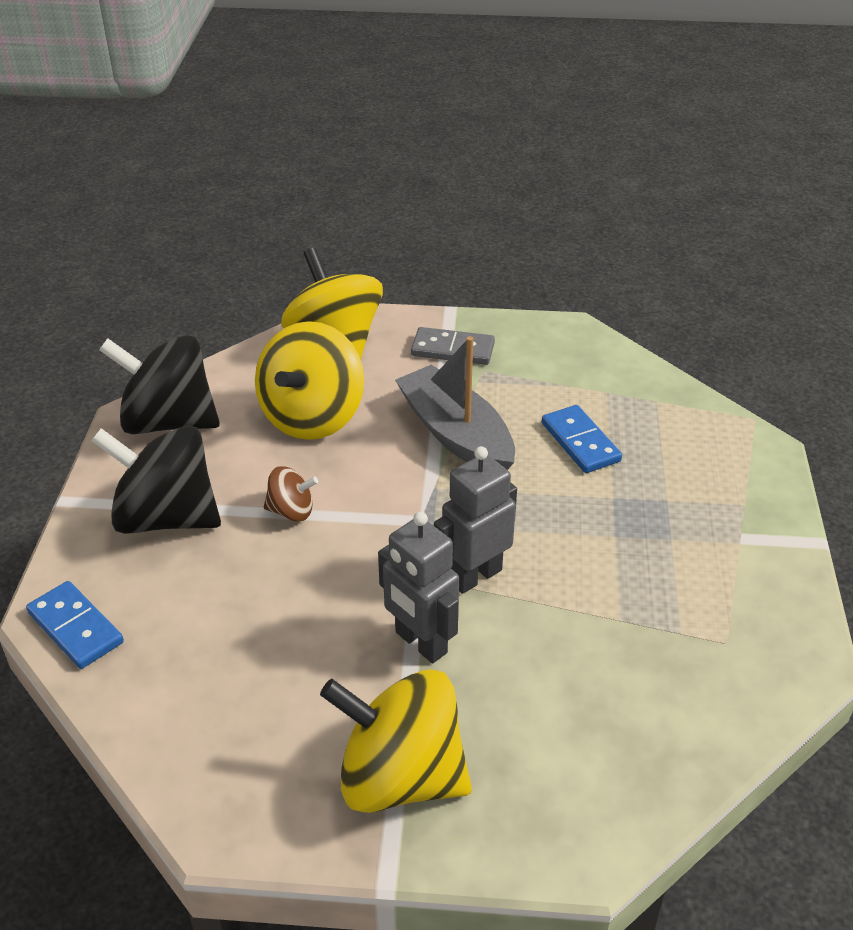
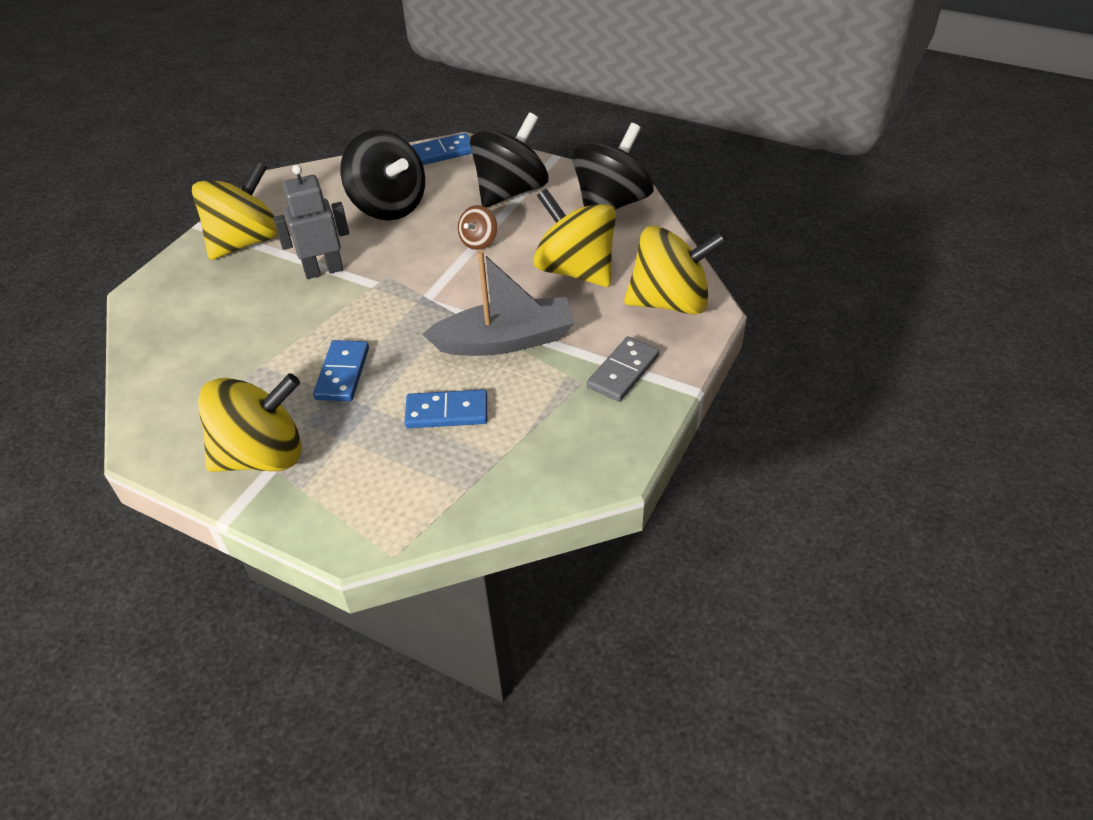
camera: 115 degrees right, 5 degrees up
grey robot [434,446,517,594] -> none
none -> yellow spinning top [198,373,302,472]
none -> blue domino [313,340,369,401]
none -> black spinning top [340,130,425,221]

